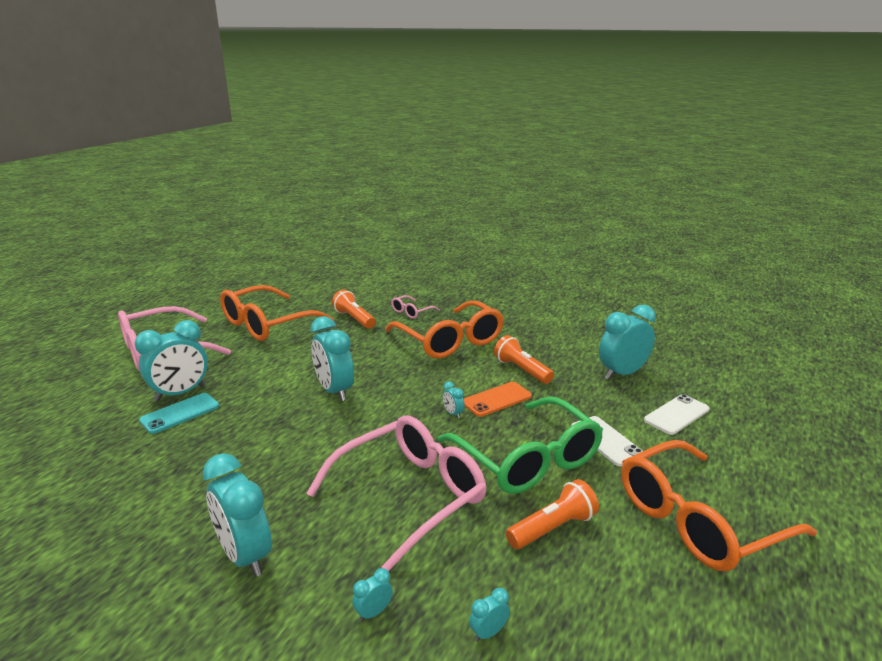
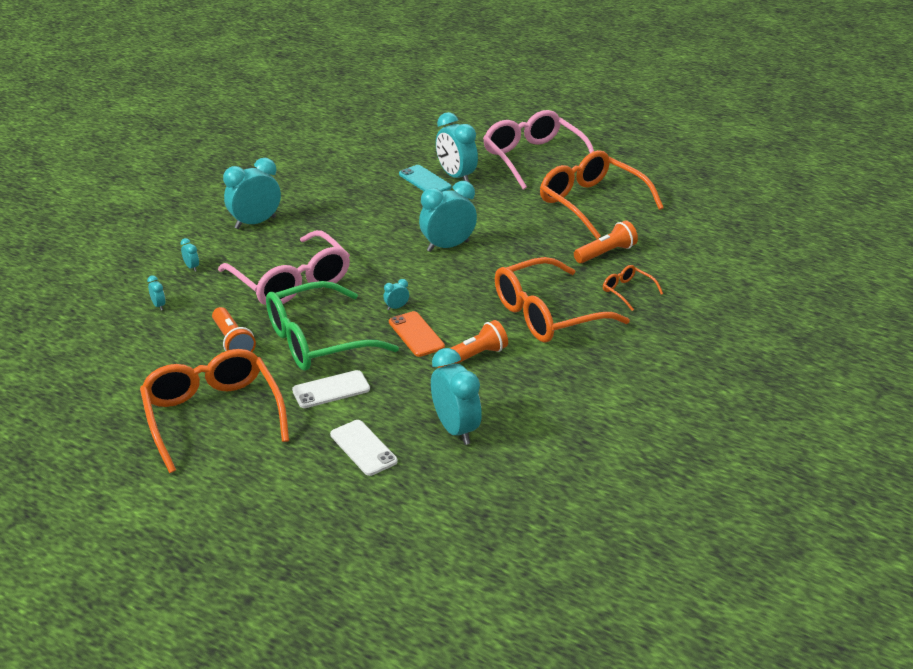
camera: 95 degrees right, 10 degrees up
pink glasses [391,295,440,319] -> orange glasses [603,265,663,311]

